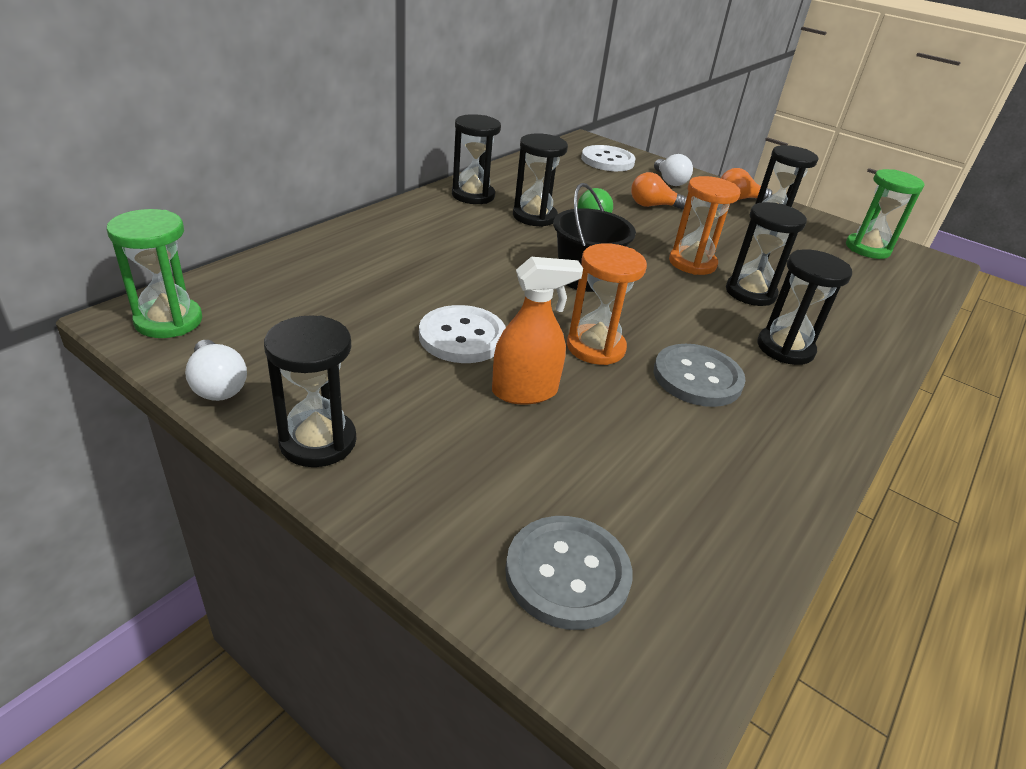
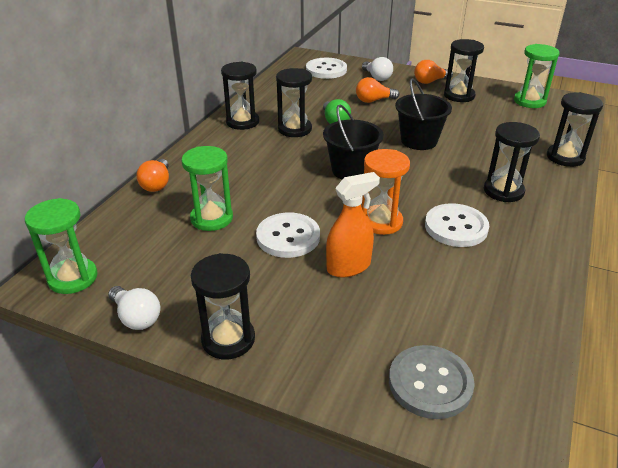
camera: 10 degrees left, 0 degrees up
grey button [654,344,746,407] -> white button [425,203,489,247]
orange hourglass [669,176,740,275] -> black bucket [395,78,452,150]
black hourglass [726,202,807,306] -> black hourglass moved to [547,92,603,167]
none -> orange light bulb [137,159,169,192]
none -> green hourglass [181,146,233,231]

